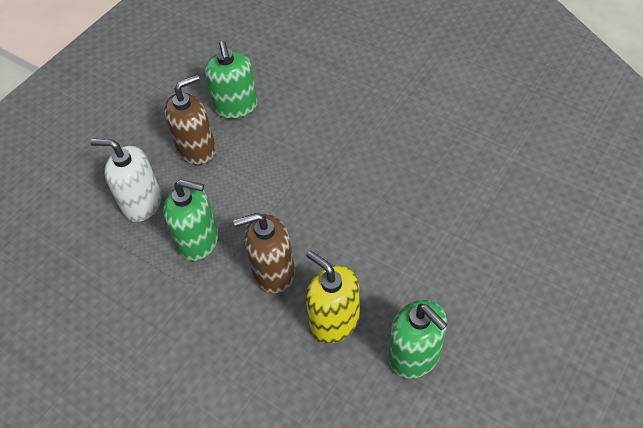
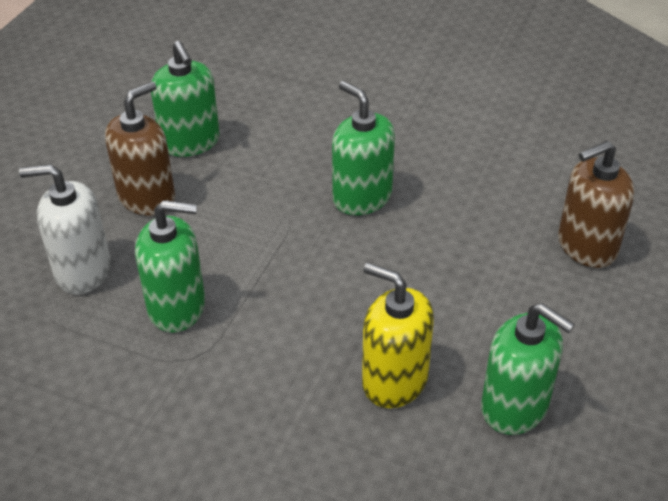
camera: 15 degrees left, 10 degrees down
brown soap dispenser [233,213,295,294] -> brown soap dispenser moved to [558,141,634,268]
none -> green soap dispenser [332,81,395,215]

